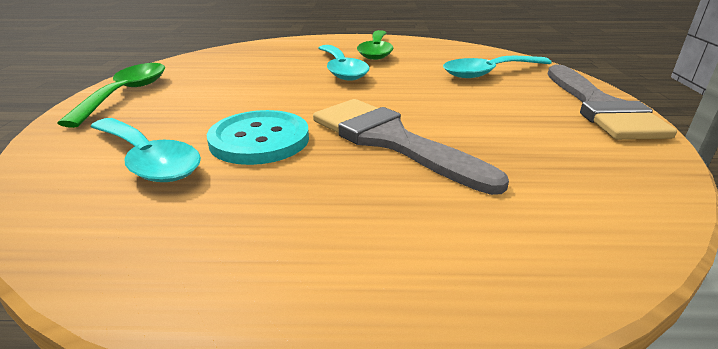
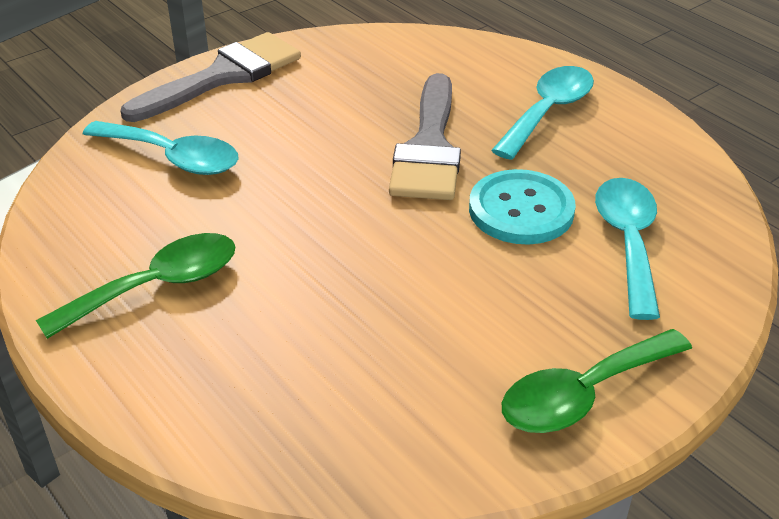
camera: 130 degrees left, 10 degrees up
turquoise spoon [319,45,370,81] -> turquoise spoon moved to [491,66,594,160]

